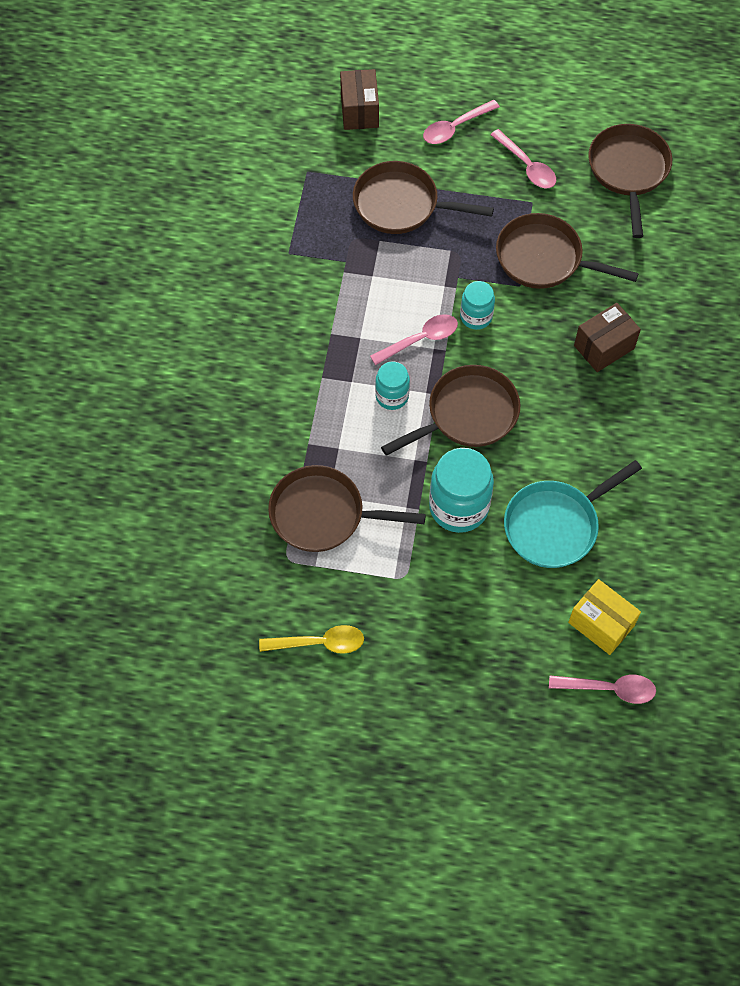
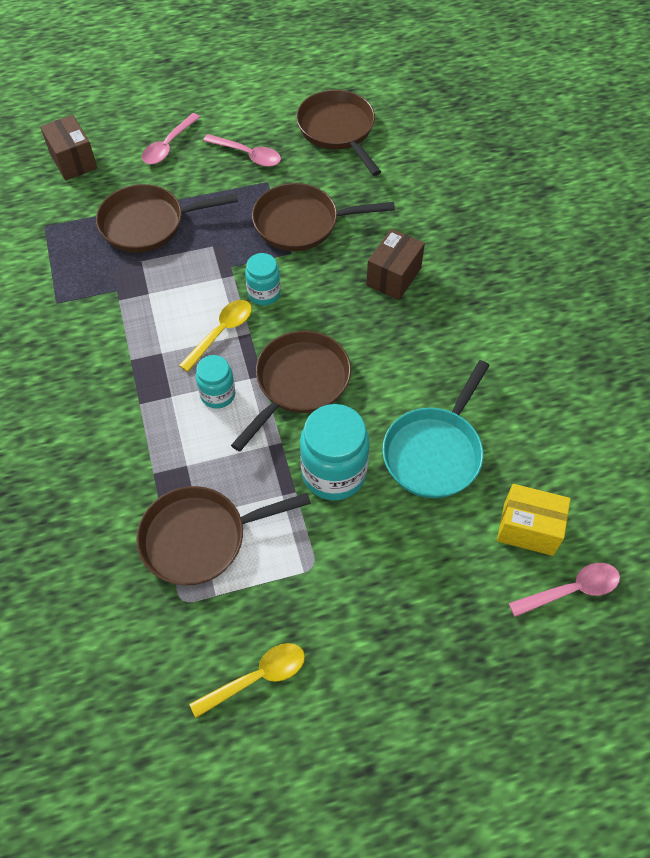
camera: 25 degrees left, 5 degrees down
pink spoon [370,314,458,365] -> yellow spoon [179,300,252,372]

